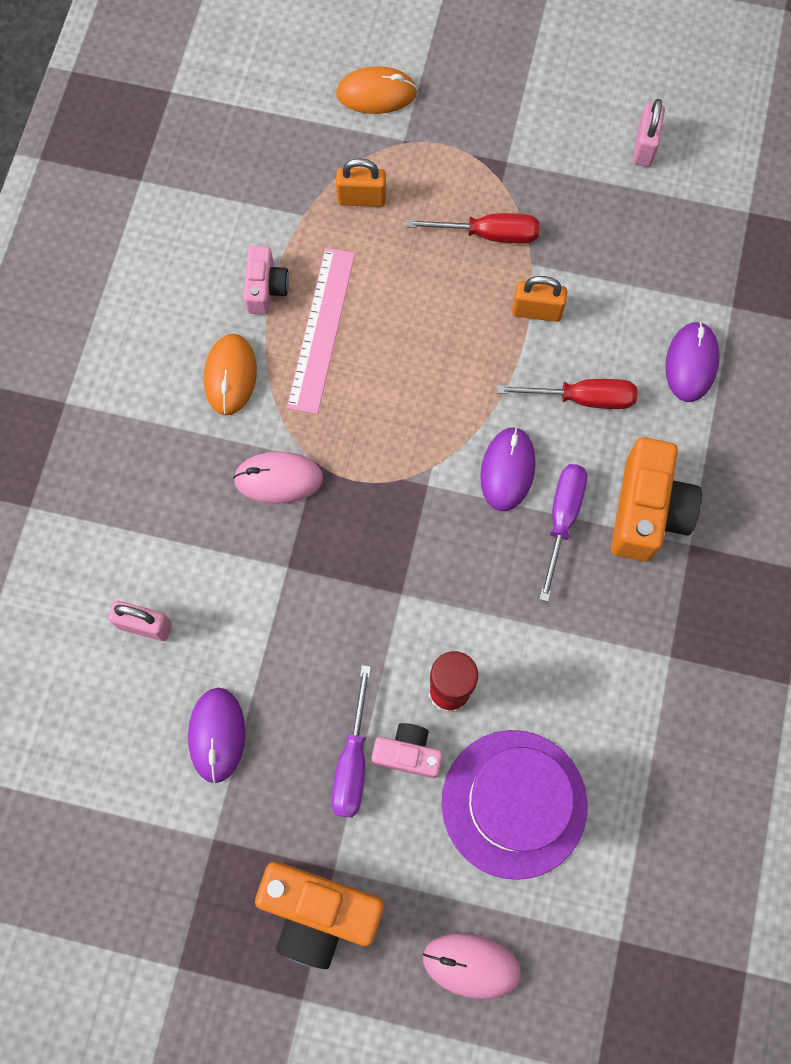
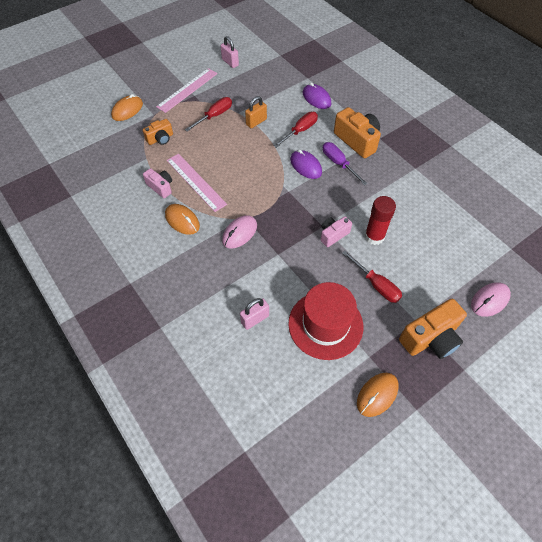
camera: 50 degrees left, 15 degrees down
purple mouse [188,688,245,783] -> red hat [288,282,363,360]
purple screwdriver [331,665,371,818] -> red screwdriver [342,251,402,303]
orange padlock [336,158,386,207] -> orange camera [143,119,173,145]
pink camera [372,723,443,778] -> pink camera moved to [321,216,352,247]
purple hat [442,730,587,880] -> none
none -> pink ruler [156,68,218,113]
none -> orange mouse [357,373,399,417]

